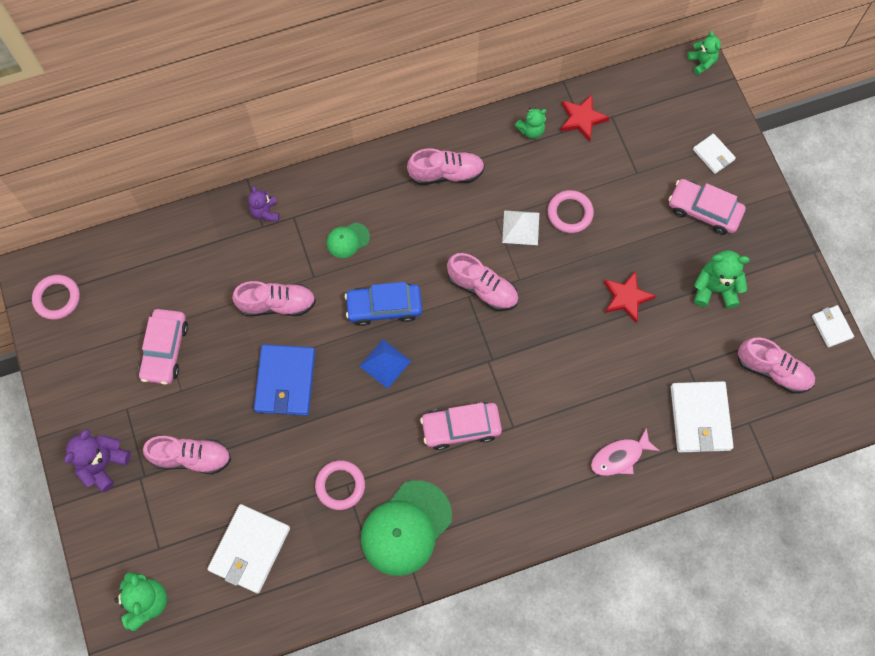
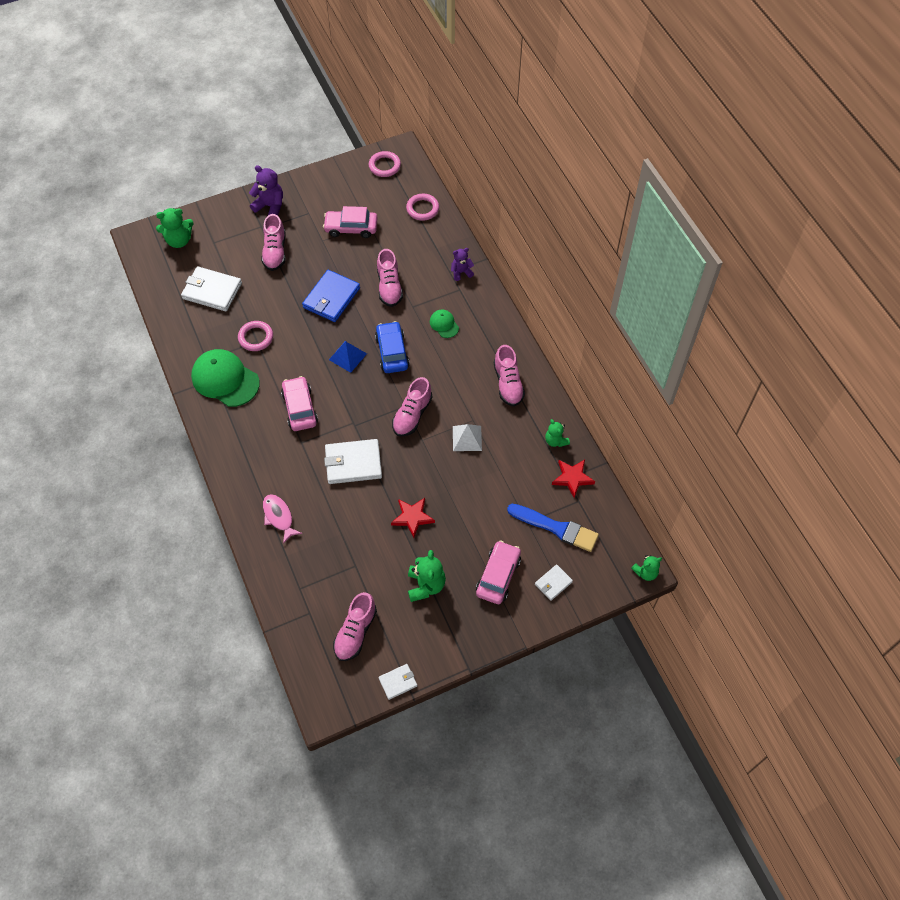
camera: 85 degrees right, 10 degrees down
blue wallet [254,344,315,416] -> blue wallet turned 60 degrees counterclockwise [302,270,360,322]
pink ring [548,190,594,233] -> pink ring moved to [406,194,439,221]
white wallet [671,381,734,453] -> white wallet moved to [324,439,382,484]
none -> blue brush [507,504,599,552]

